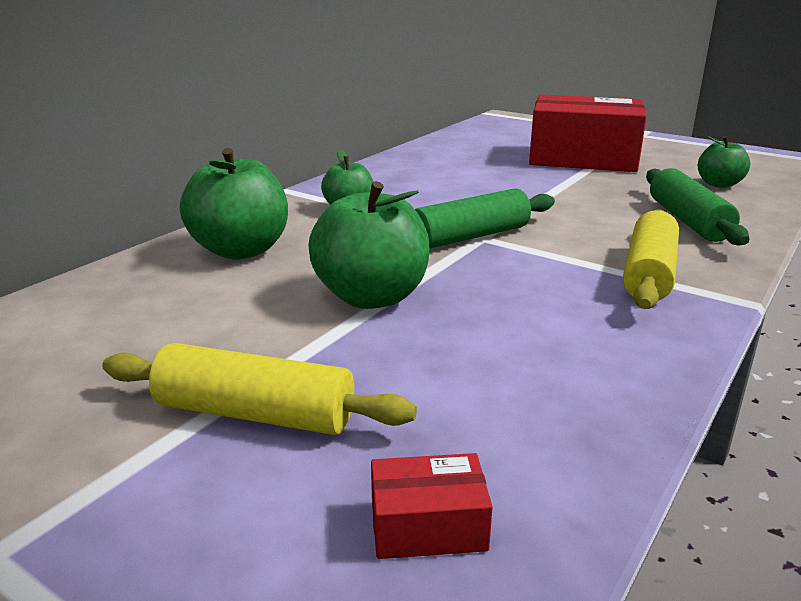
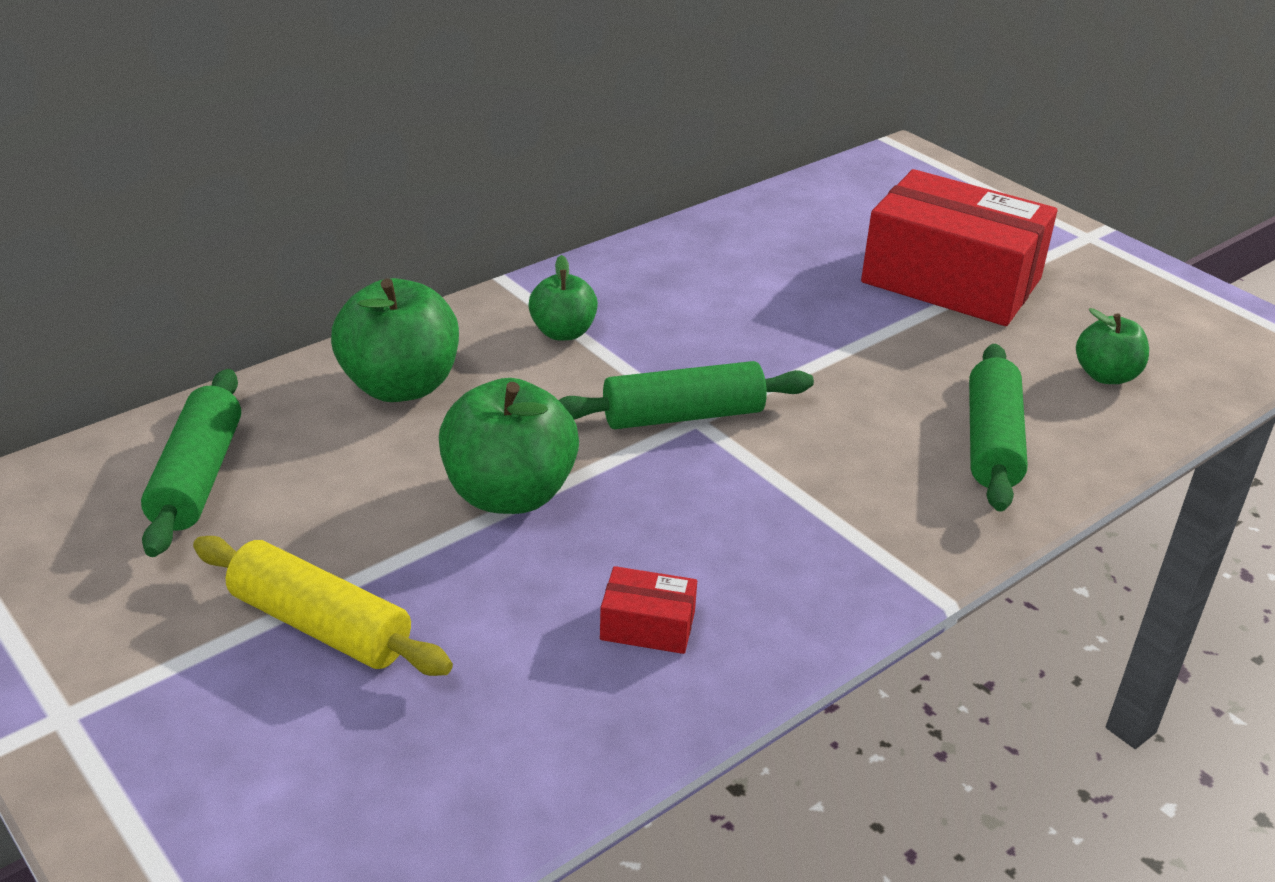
camera: 15 degrees right, 10 degrees up
red box [371,453,493,559] -> red box moved to [600,566,697,654]
yellow rolling pin [623,209,679,309] -> none
none -> green rolling pin [141,369,241,557]

